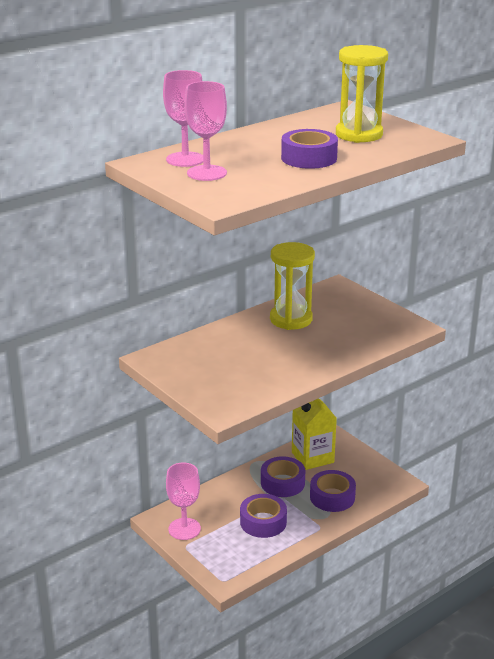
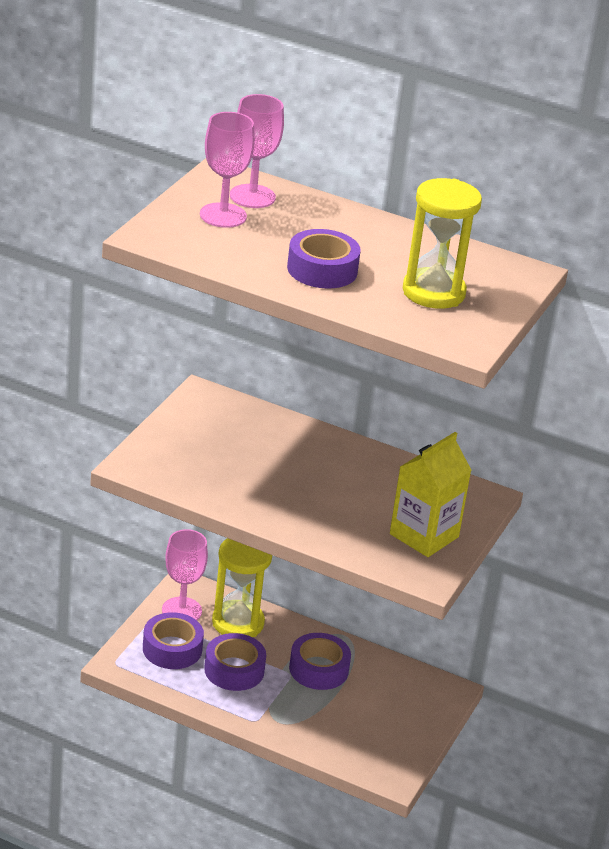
camera: 60 degrees right, 5 degrees up
yellow hourglass [270,242,315,330] -> yellow hourglass moved to [212,538,272,637]
yellow carton [292,398,337,470] -> yellow carton moved to [390,432,472,557]
purple tape [310,470,356,512] -> purple tape moved to [143,612,204,669]

